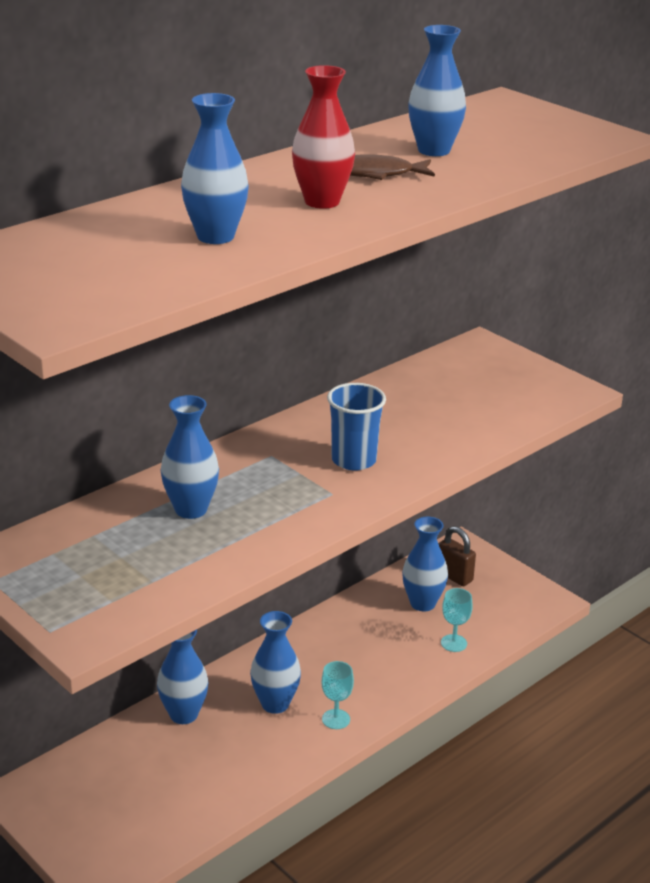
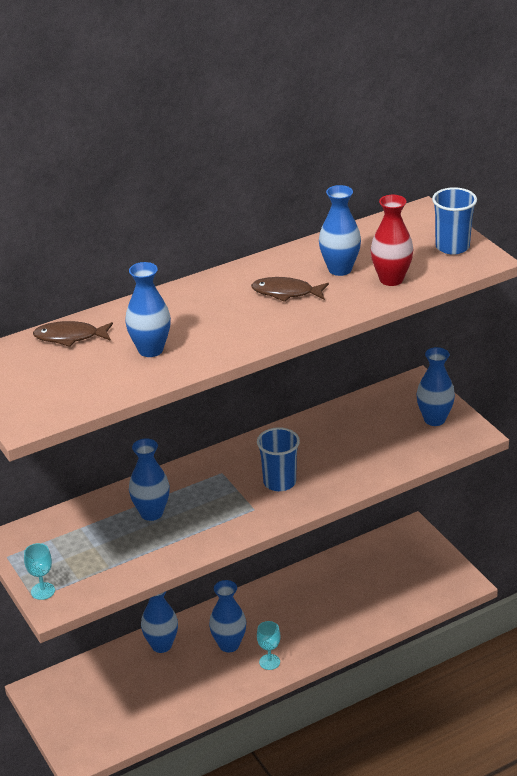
camera: 15 degrees right, 5 degrees up
red vase [292,65,355,209] -> red vase moved to [371,195,414,286]
blue vase [402,517,448,611] -> blue vase moved to [416,347,455,426]
brown padlock [439,526,476,586] -> none
turquoise goblet [441,588,473,652] -> turquoise goblet moved to [24,543,55,600]
none -> brown fish [33,321,113,347]
none -> blue cup [432,187,477,255]

